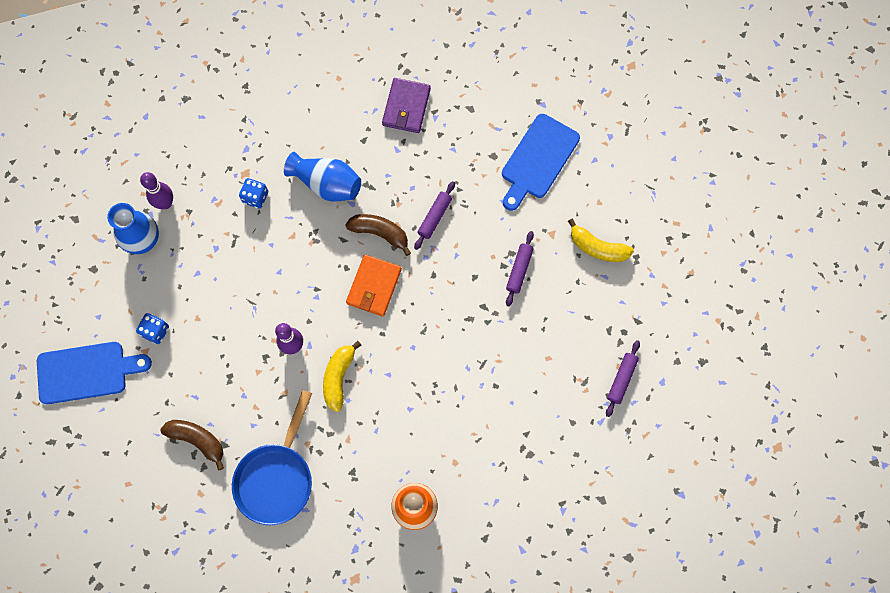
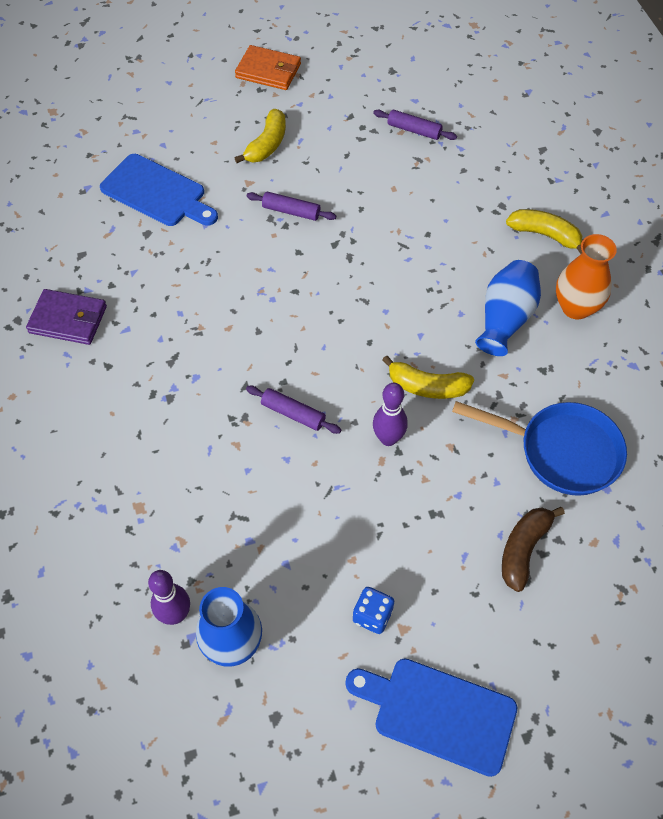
camera: 90 degrees left, 15 degrees down
blue cutting board [37,342,152,404] -> blue cutting board turned 60 degrees counterclockwise [345,658,517,777]
blue dice [239,178,268,209] -> none
blue vase [284,152,361,201] -> blue vase moved to [475,260,541,356]
brown banana [345,214,411,256] -> none
orange wallet [346,255,402,316] -> orange wallet moved to [235,45,301,90]
purple rolling pin [414,181,455,250] -> purple rolling pin moved to [246,386,341,434]
none -> yellow banana [506,209,582,254]

